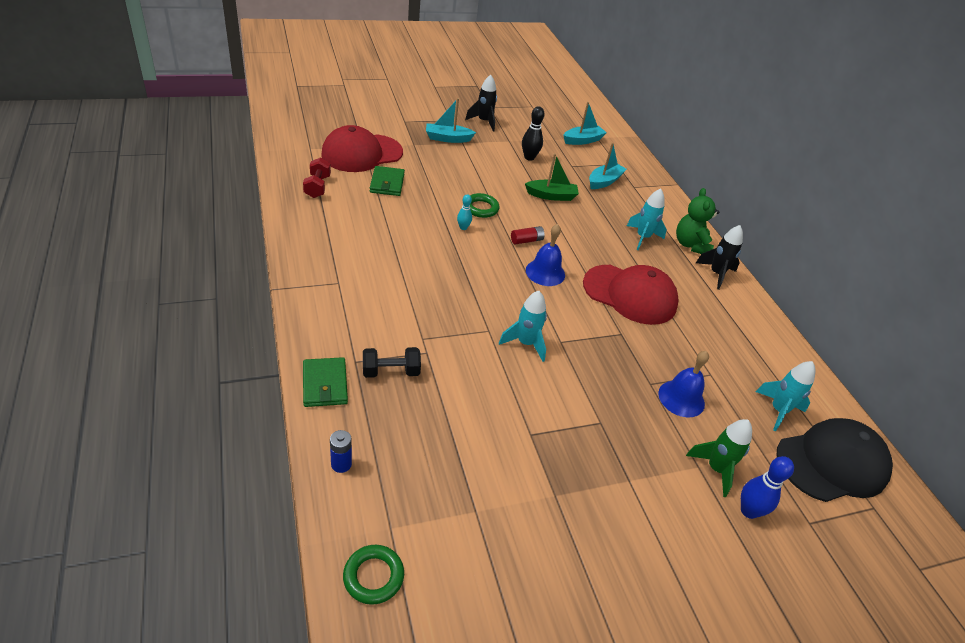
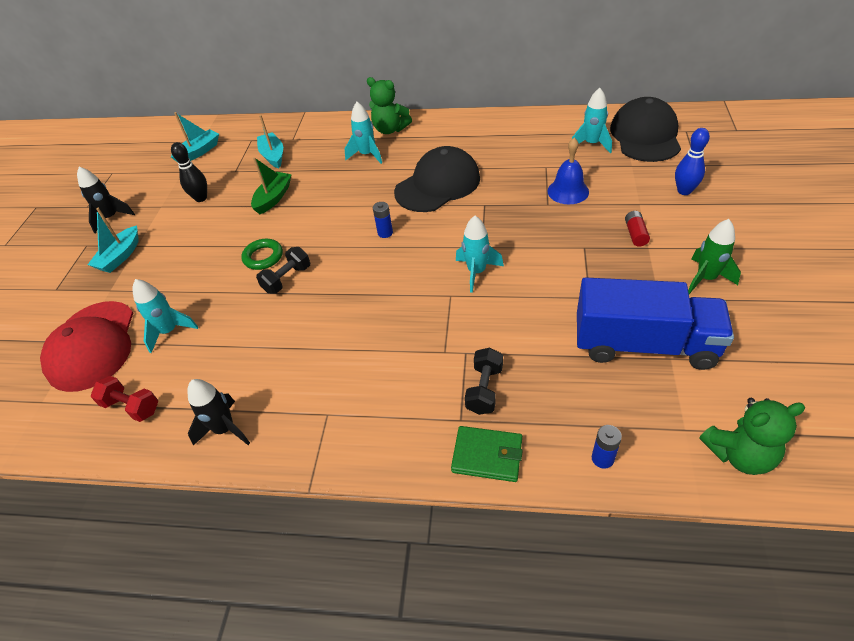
camera: 55 degrees left, 5 degrees up
green ring [343,545,404,605] -> green teddy bear [700,398,805,475]
green wallet [370,166,405,196] -> turquoise rocket [133,279,198,353]
turquoise bowling pin [457,194,472,230] -> black dumbbell [256,247,310,294]
red battery [511,226,545,245] -> red battery moved to [625,211,650,247]
blue bell [526,224,565,286] -> blue battery [373,202,393,238]
turquoise boat [563,102,606,145] -> turquoise boat turned 45 degrees clockwise [171,112,219,162]
red cap [583,265,679,325] -> black cap [394,146,480,212]
green rocket [686,419,752,497] -> green rocket moved to [688,219,741,294]
black rocket [696,225,743,289] -> black rocket moved to [187,379,250,446]
none -> blue truck [577,277,734,370]

